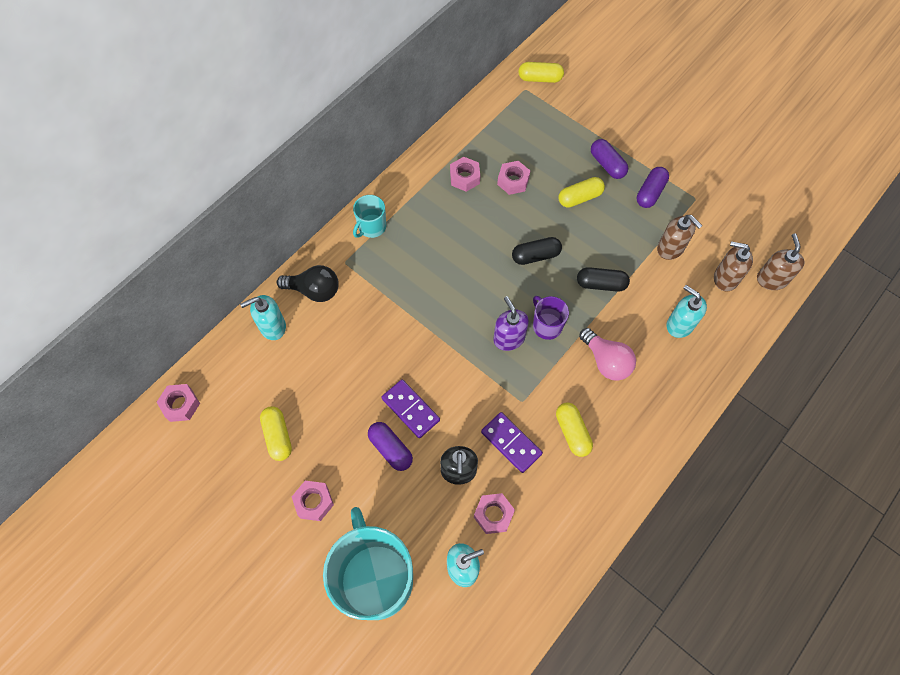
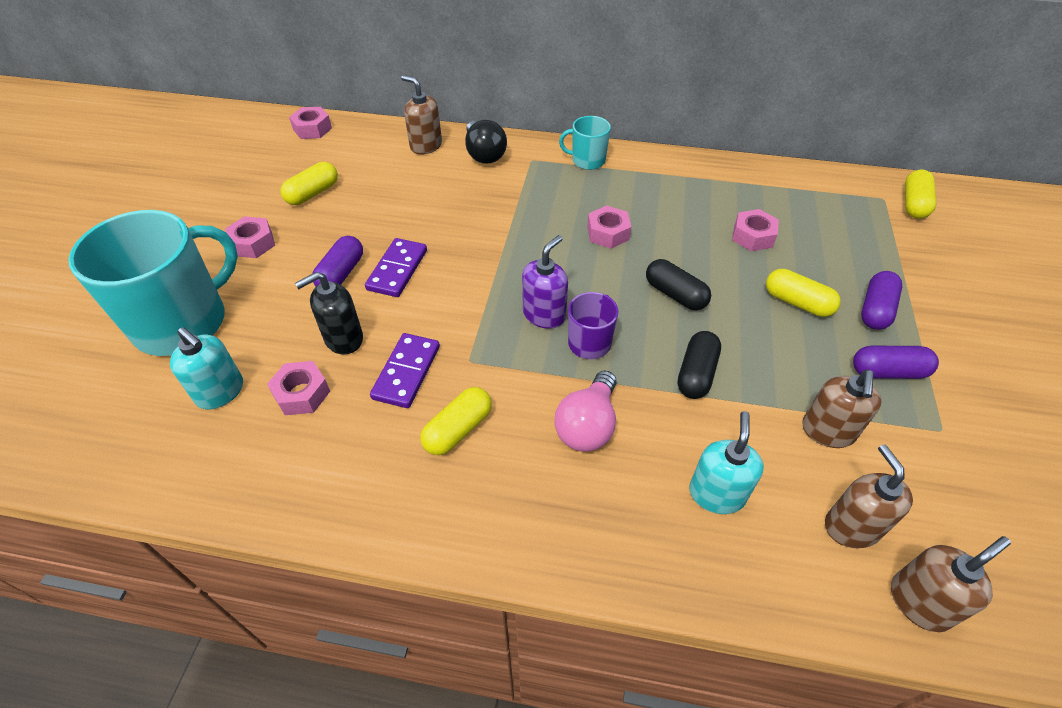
camera: 60 degrees right, 15 degrees down
turquoise soap dispenser [240,295,286,340] -> brown soap dispenser [401,75,442,155]
pink nut [450,157,480,192] -> pink nut moved to [587,205,631,249]
yellow capsule [518,62,564,83] -> yellow capsule turned 45 degrees clockwise [905,169,936,219]
black capsule [577,267,630,292] -> black capsule turned 45 degrees clockwise [678,331,721,399]

